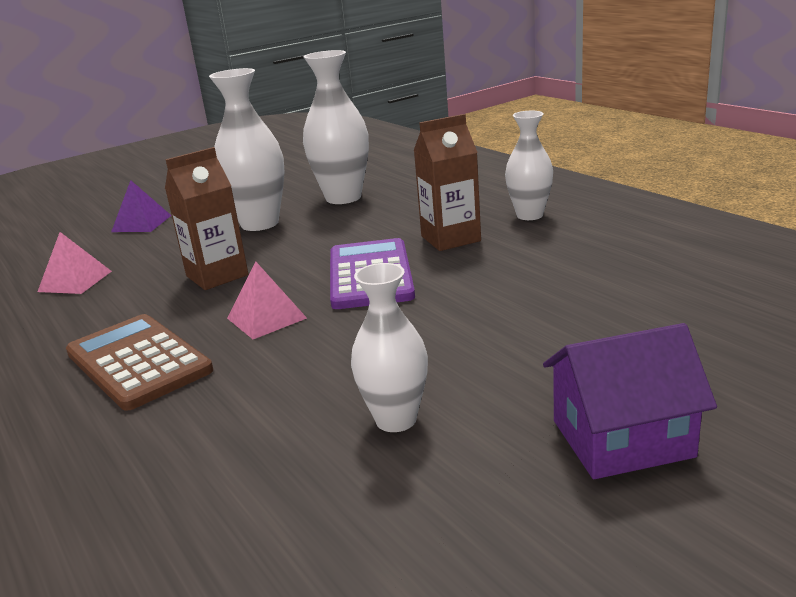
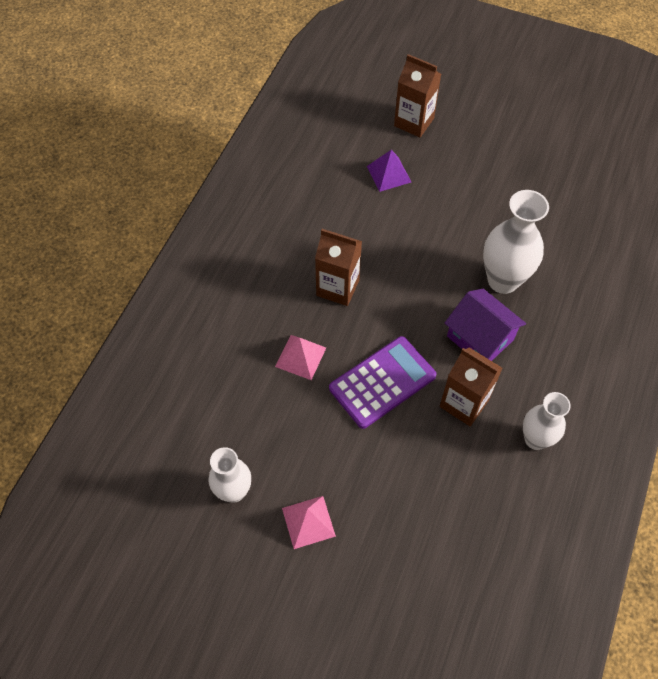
camera: 55 degrees right, 35 degrees up
pink pyramid [37,232,112,294] -> pink pyramid moved to [282,496,336,549]
brown calculator [66,314,213,411] -> none
white vase [209,68,285,231] -> none
purple house [543,323,717,479] -> purple house moved to [445,289,526,361]
none -> brown carton [394,54,441,137]

